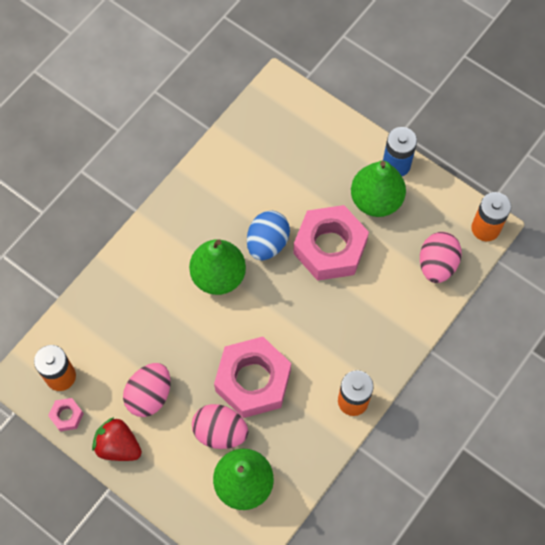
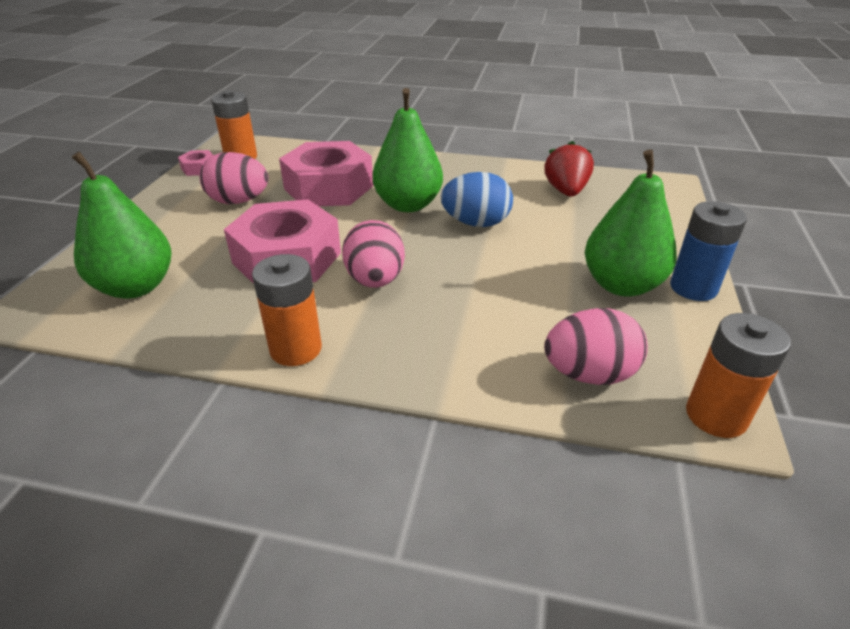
camera: 65 degrees right, 30 degrees down
red strawberry [92,417,142,461] -> red strawberry moved to [545,141,594,197]
pink egg [192,404,249,449] -> pink egg moved to [342,220,405,288]
pink nut [293,205,369,281] -> pink nut moved to [279,141,373,206]

